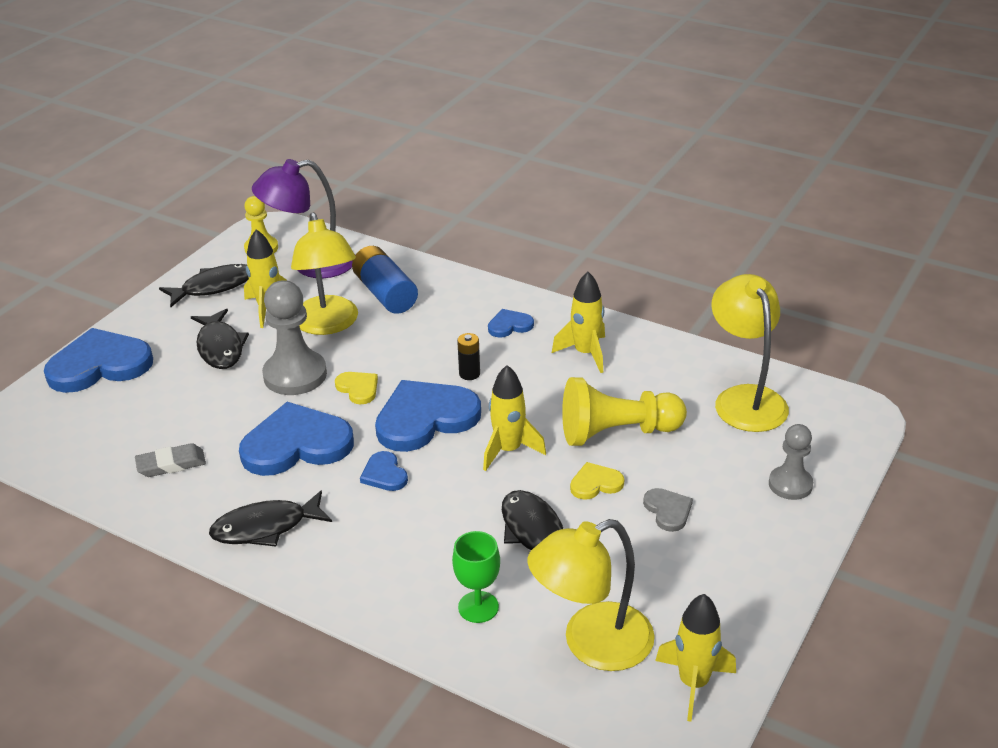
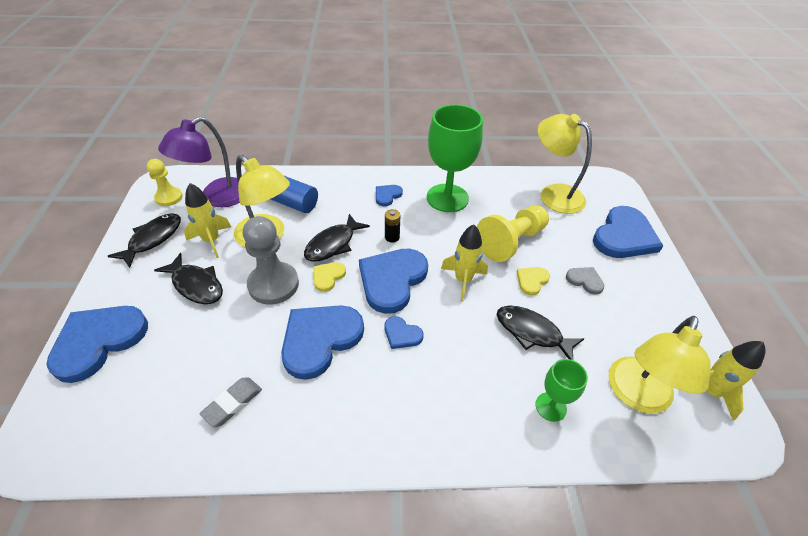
camera: 35 degrees left, 10 degrees up
black fish [209,490,332,546] -> black fish moved to [304,214,370,262]
yellow heart [335,372,378,404] -> yellow heart turned 75 degrees counterclockwise [313,262,346,292]
yellow rocket [552,272,605,373] -> green goblet [427,104,483,212]
grey pawn [769,424,813,500] -> blue heart [593,206,663,258]

